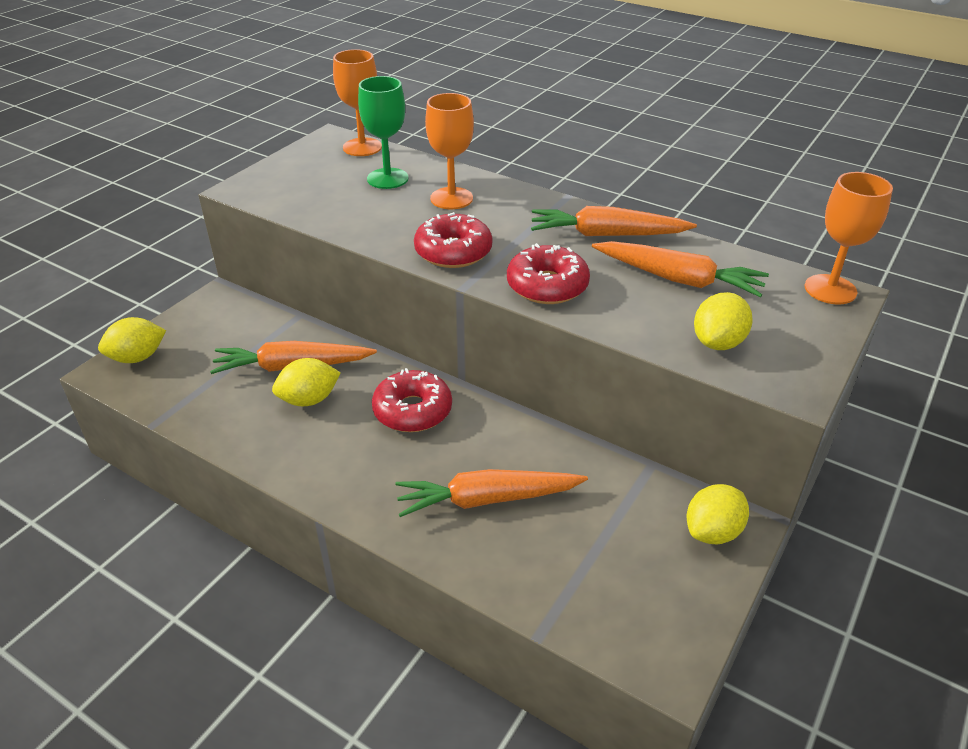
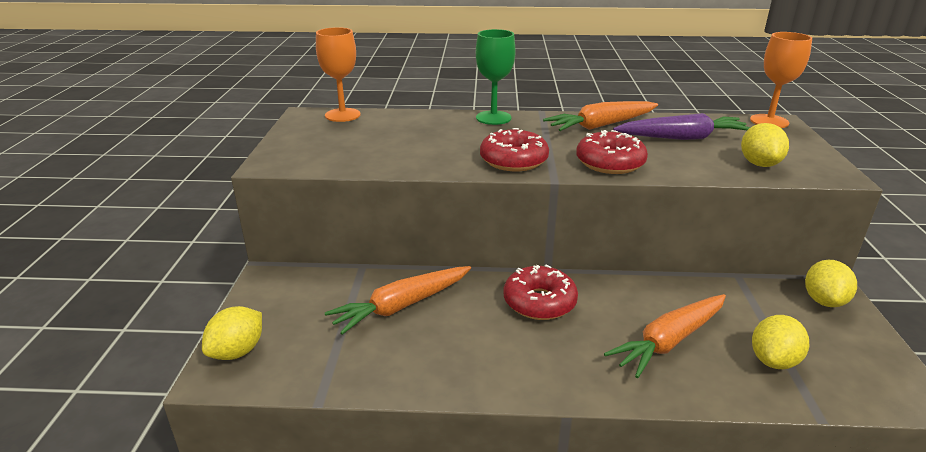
camera: 30 degrees left, 10 degrees down
yellow lemon [272,358,341,406] -> yellow lemon moved to [752,315,810,369]
green goblet [358,76,409,189] -> green goblet moved to [476,29,516,125]
orange goblet [425,93,474,209] -> none
orange carrot [592,241,769,297] -> purple carrot [613,113,751,140]

